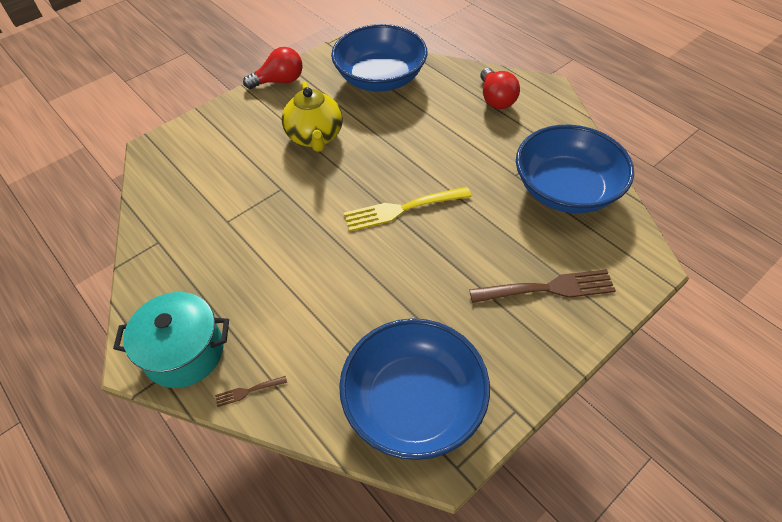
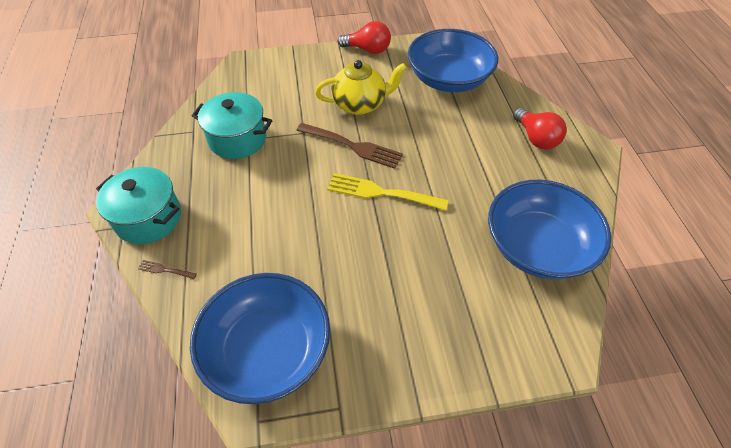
camera: 30 degrees right, 0 degrees up
yellow teapot [282,81,343,152] -> yellow teapot turned 120 degrees counterclockwise [315,60,407,115]
brown fork [469,269,616,303] -> brown fork moved to [296,123,403,169]
red light bulb [480,68,520,109] -> red light bulb turned 45 degrees counterclockwise [513,108,567,149]
none -> turquoise pot [192,92,272,159]

